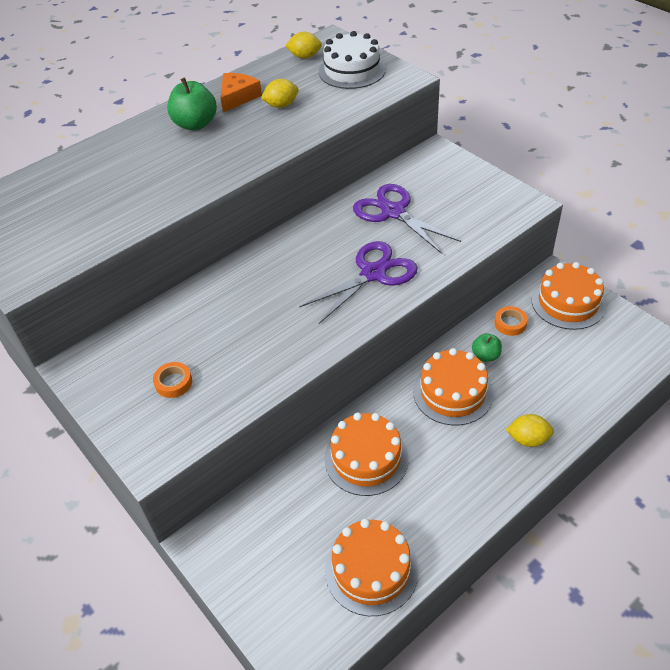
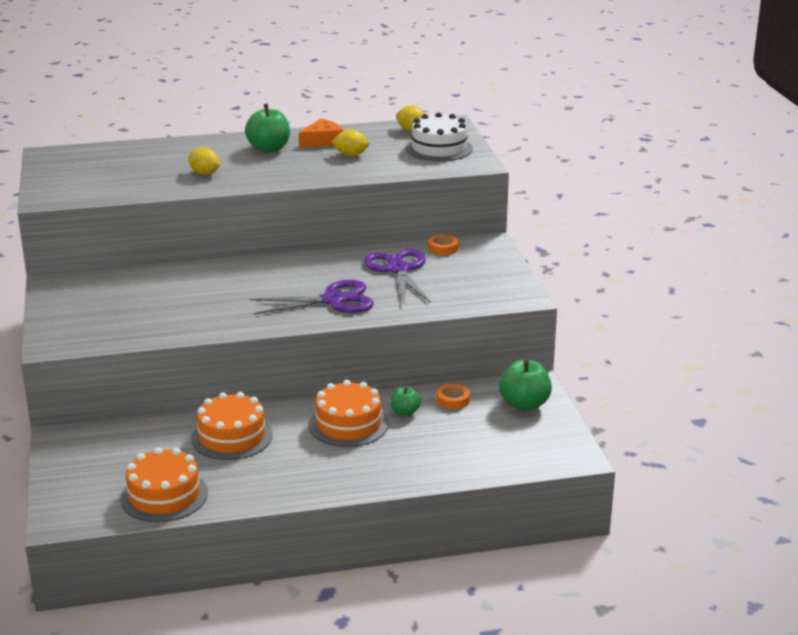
camera: 25 degrees right, 20 degrees down
orange tape [153,362,192,398] -> orange tape moved to [428,234,458,255]
yellow lemon [506,414,554,447] -> yellow lemon moved to [188,147,220,175]
orange cake [531,262,606,330] -> green apple [499,359,552,411]

